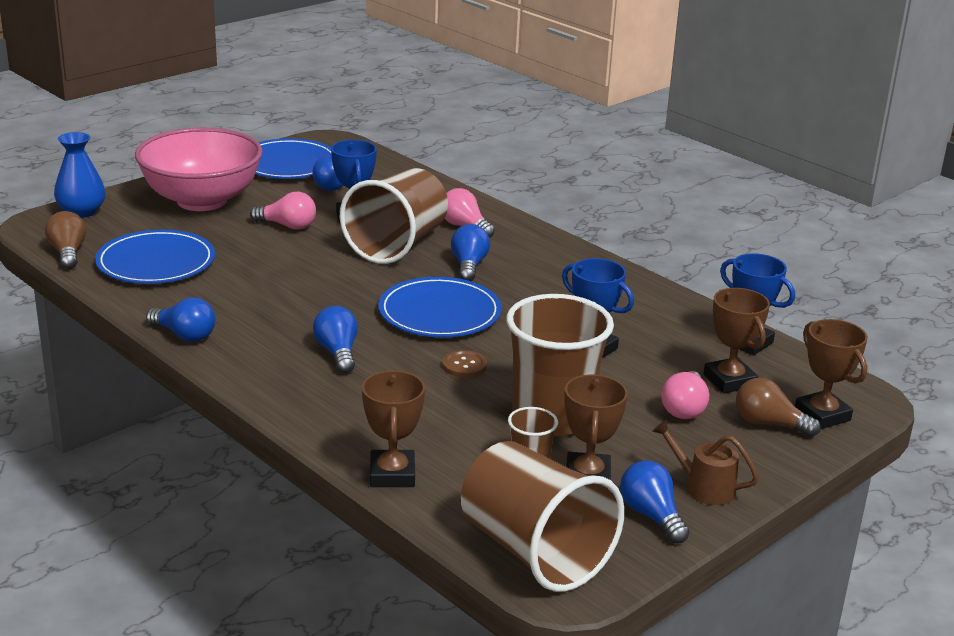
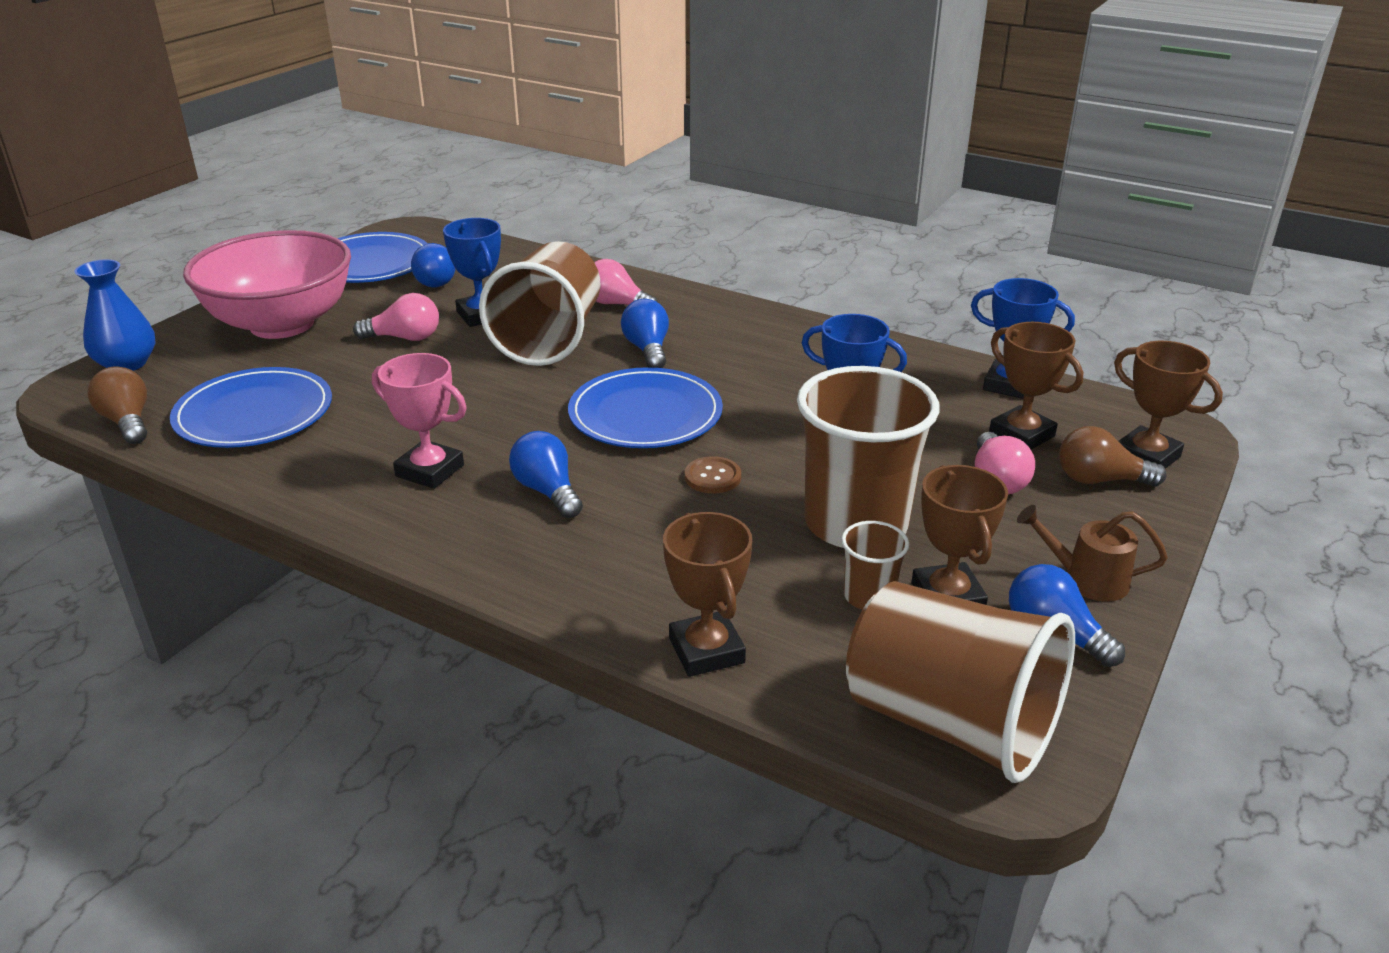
camera: 15 degrees left, 5 degrees up
blue light bulb [146,297,215,342] -> none
none -> pink trophy [372,353,467,489]

